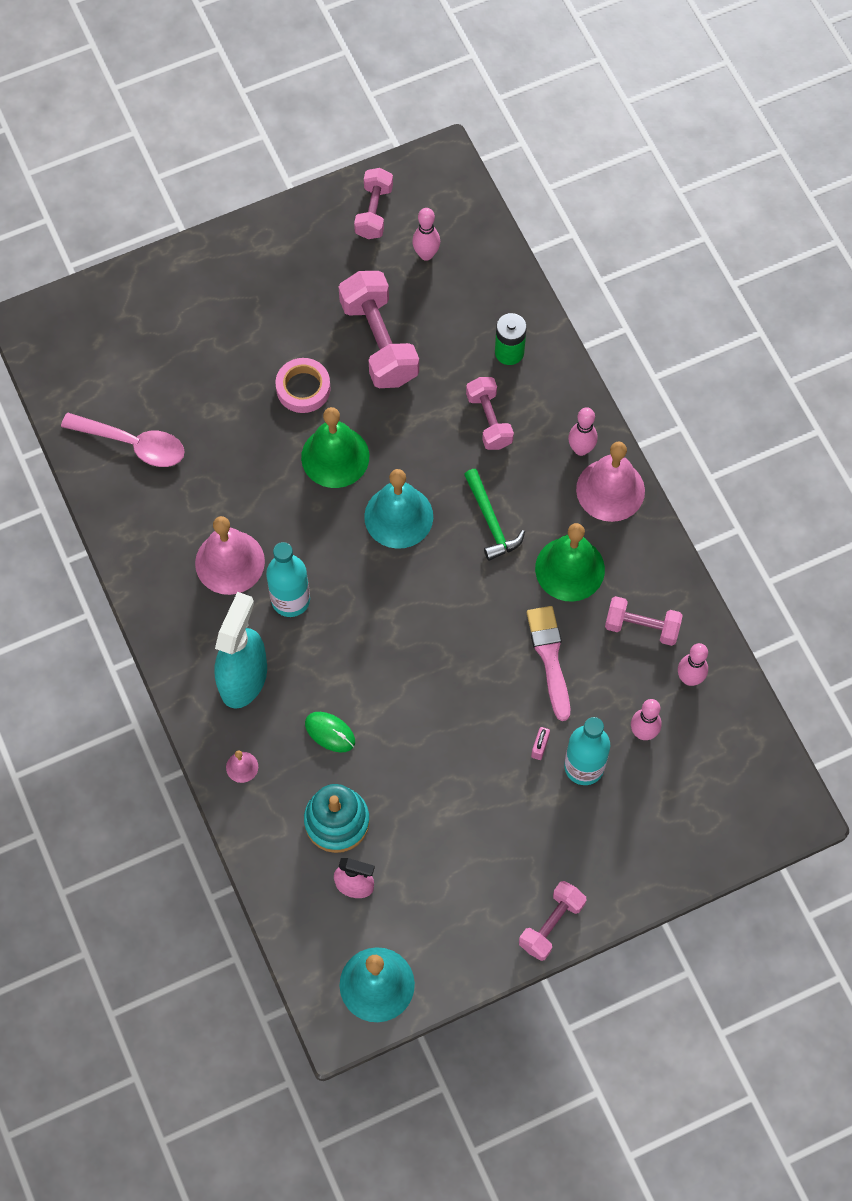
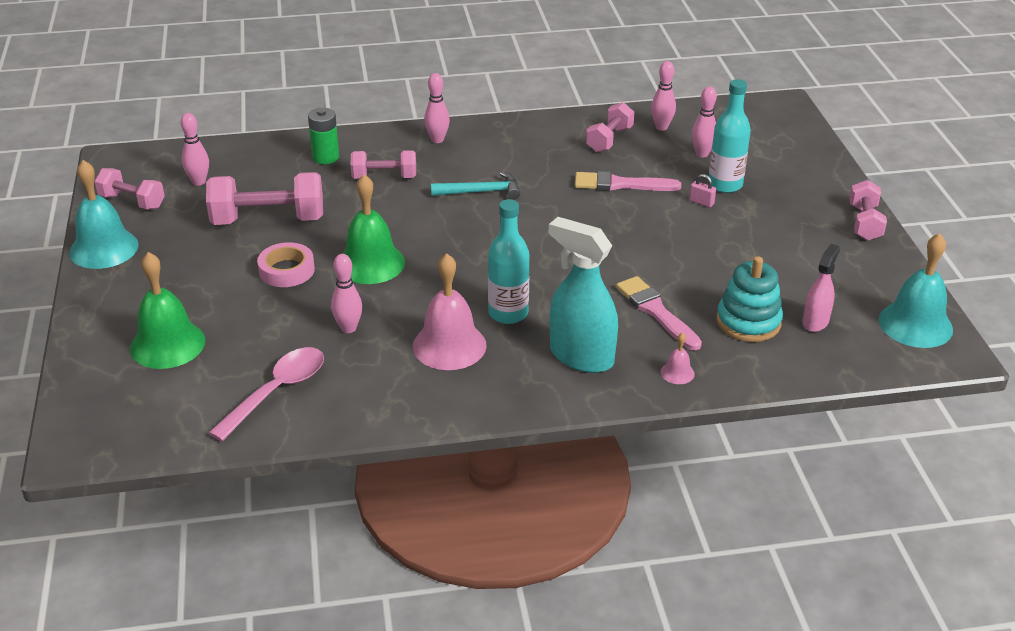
camera: 75 degrees left, 30 degrees down
green mouse [305,712,355,752] -> pink brush [616,276,702,350]
turquoise bell [364,469,433,549] -> turquoise bell moved to [69,160,139,269]
green hammer [464,469,525,561] -> turquoise hammer [431,172,520,200]
pink dumbbell [519,881,586,961] -> pink dumbbell turned 45 degrees clockwise [849,180,887,241]
green bell [535,523,605,602] -> green bell moved to [130,252,205,369]
pink bell [576,441,645,522] -> none
none -> pink bowling pin [331,254,362,333]

